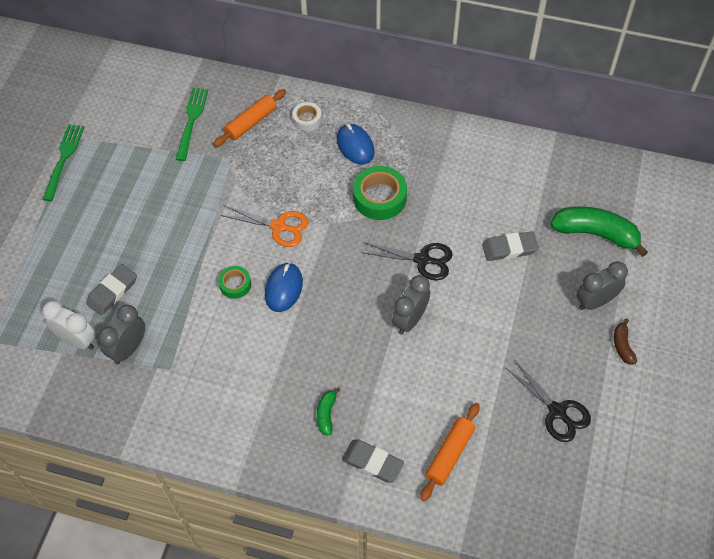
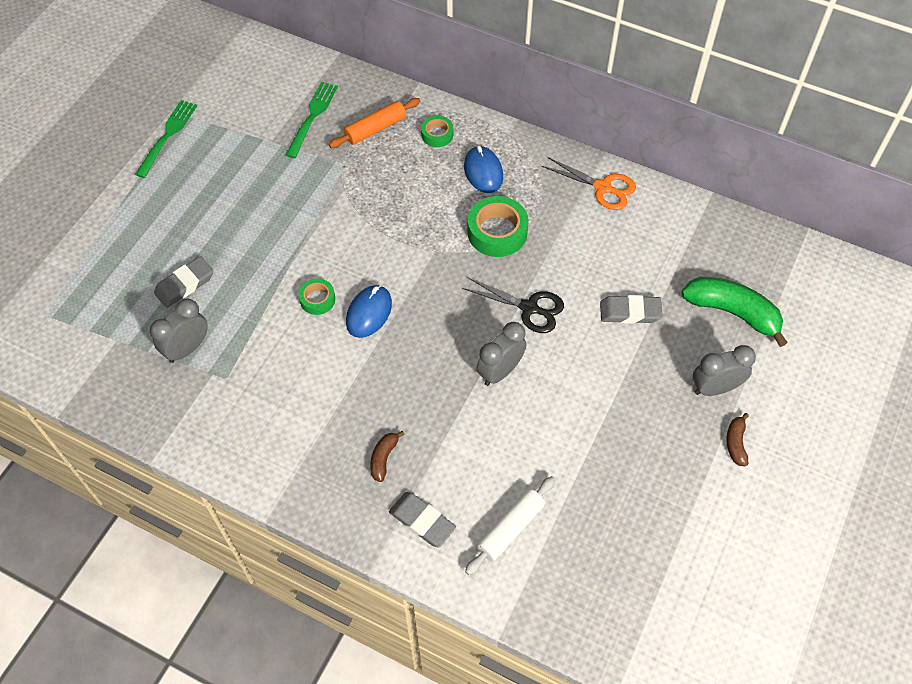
camera: 10 degrees right, 0 degrees up
white clock [42,301,96,350] -> none
orange scissors [220,205,309,247] -> orange scissors moved to [542,157,636,210]
white tape [292,102,322,131] -> green tape [421,116,453,147]
green banana [317,387,340,436] -> brown banana [370,431,405,482]
orange rolling pin [420,403,480,501] -> white rolling pin [465,476,556,575]
black scissors [505,361,591,442] -> none

